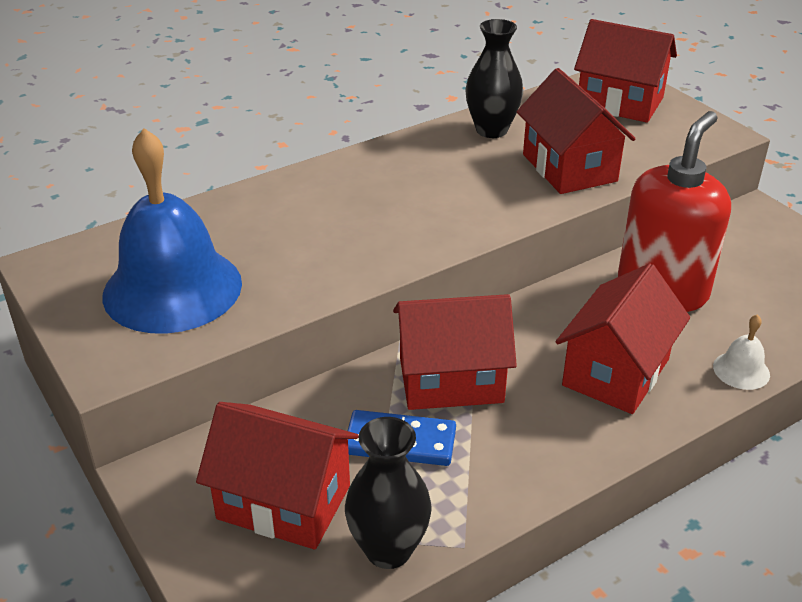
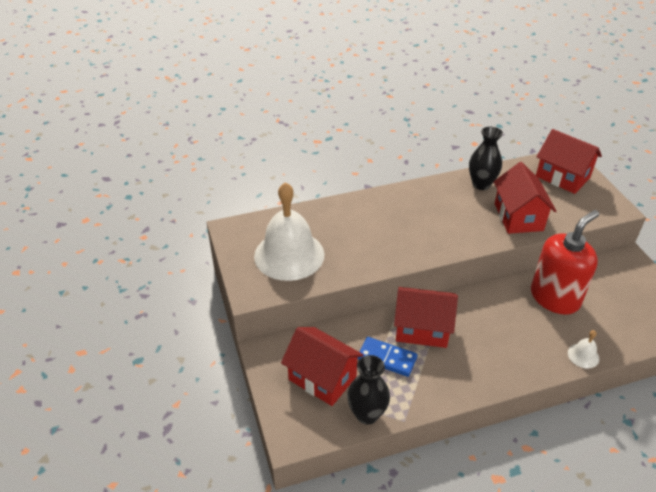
camera: 15 degrees right, 5 degrees up
blue bell [102,128,242,334] -> white bell [254,182,324,281]
red house [556,264,690,414] -> none

